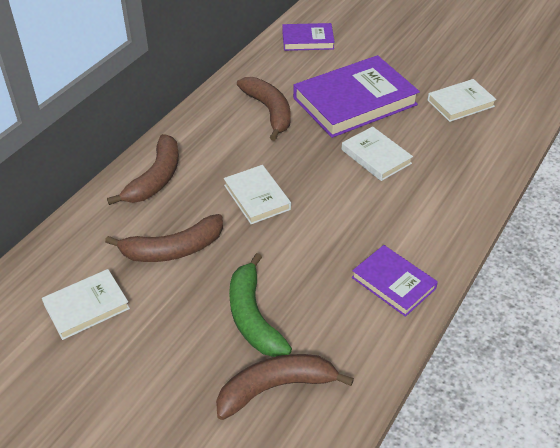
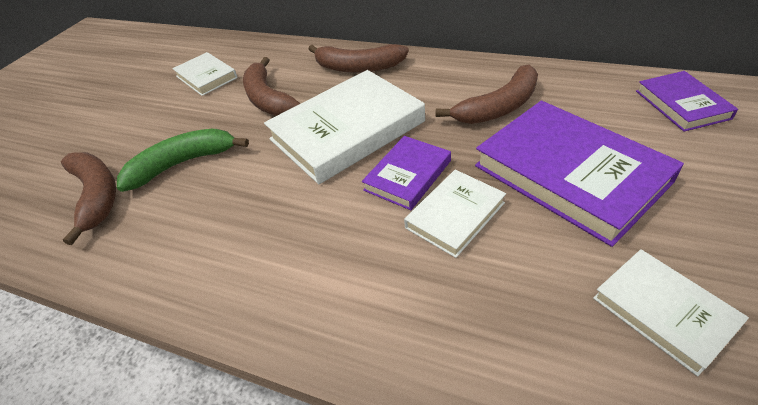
camera: 85 degrees right, 0 degrees up
white book [224,165,291,224] -> white book [264,70,425,184], size x1.87
purple book [352,245,438,317] -> purple book moved to [362,136,451,210]

